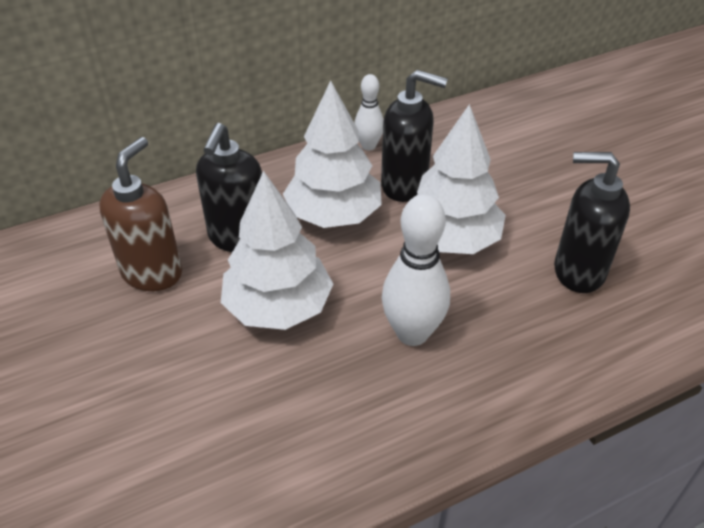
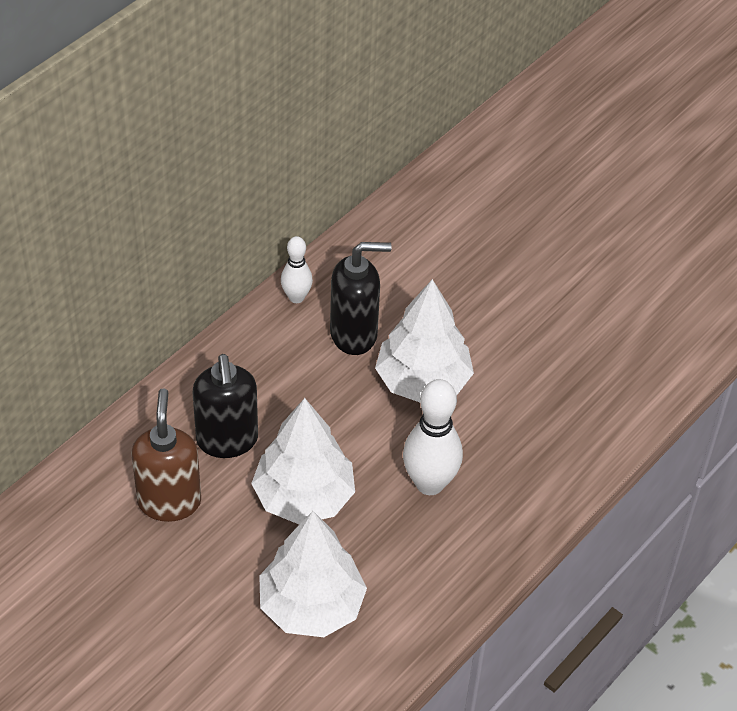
camera: 25 degrees left, 5 degrees up
white tree [283,81,382,228] -> white tree moved to [259,511,367,637]
black soap dispenser [554,152,630,293] -> none

